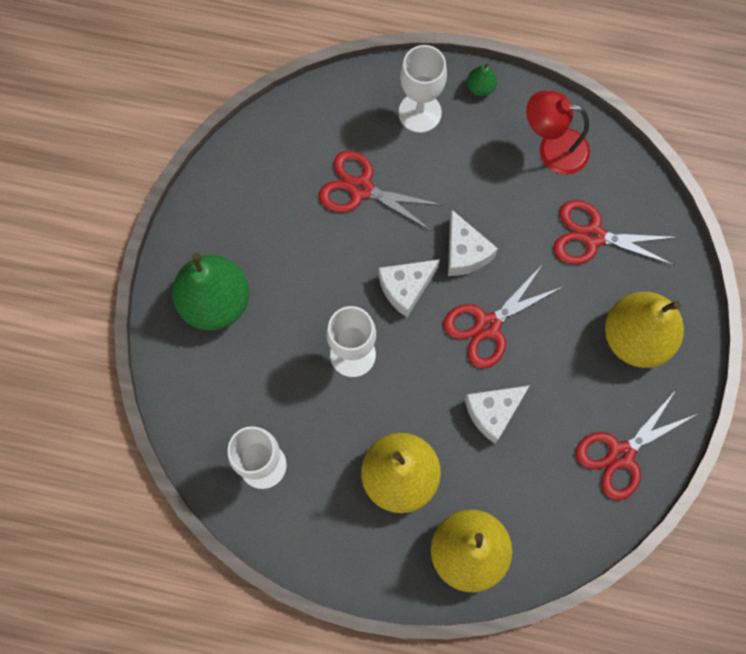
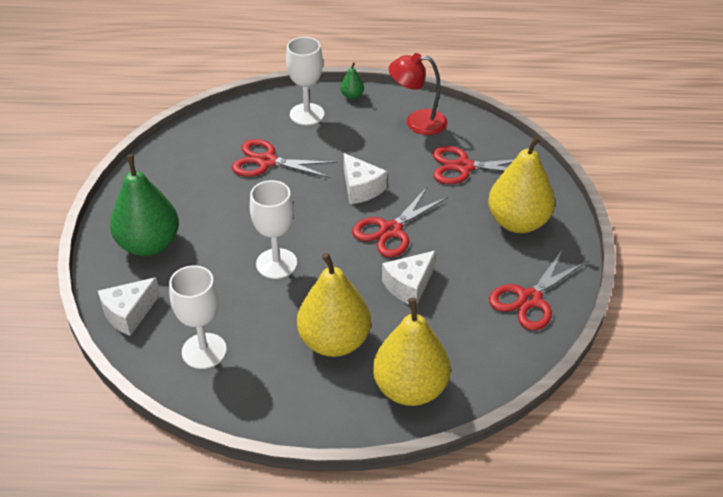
camera: 10 degrees left, 30 degrees down
white cheese [378,259,440,317] -> white cheese moved to [98,277,160,336]

